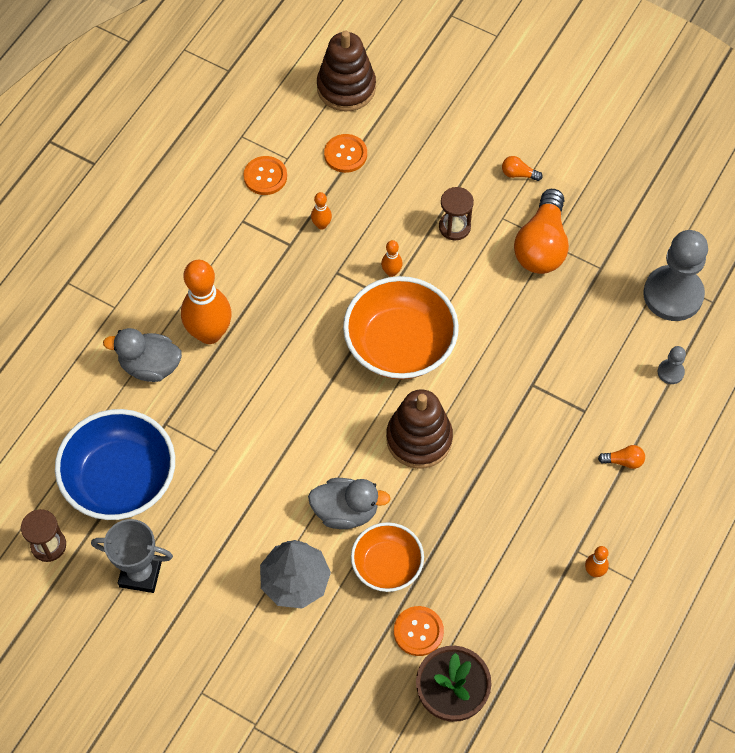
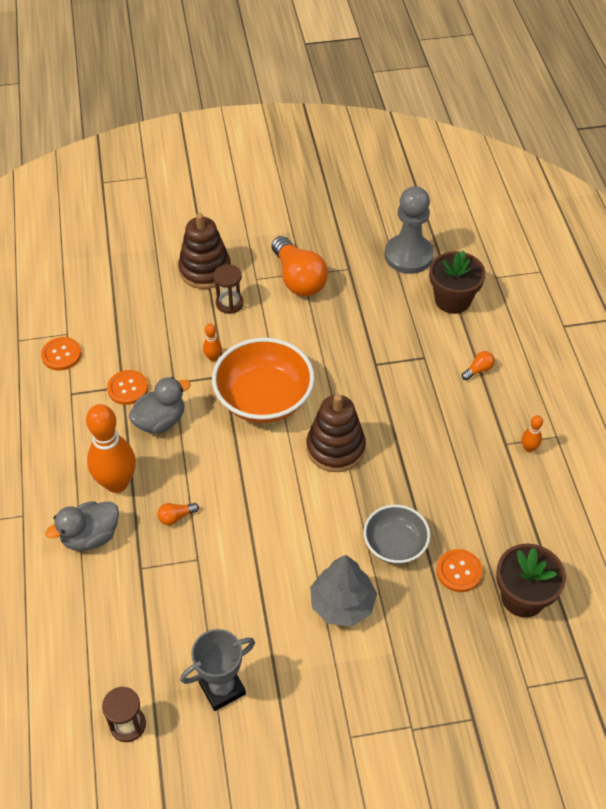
camera: 40 degrees left, 10 degrees down
blue bowl [55,409,175,520] -> none
grey duck [308,478,391,529] -> grey duck moved to [128,377,191,434]
orange bowling pin [311,192,332,230] -> none
brown stacking toy [317,30,376,112] -> brown stacking toy moved to [178,213,231,289]
orange button [324,134,367,173] -> orange button moved to [107,370,148,405]
orange bowl [351,522,424,592] -> grey bowl [363,505,430,564]
orange light bulb [502,156,543,181] -> orange light bulb moved to [158,503,199,525]
grey pawn [657,346,686,384] -> brown flower pot [429,250,486,314]

